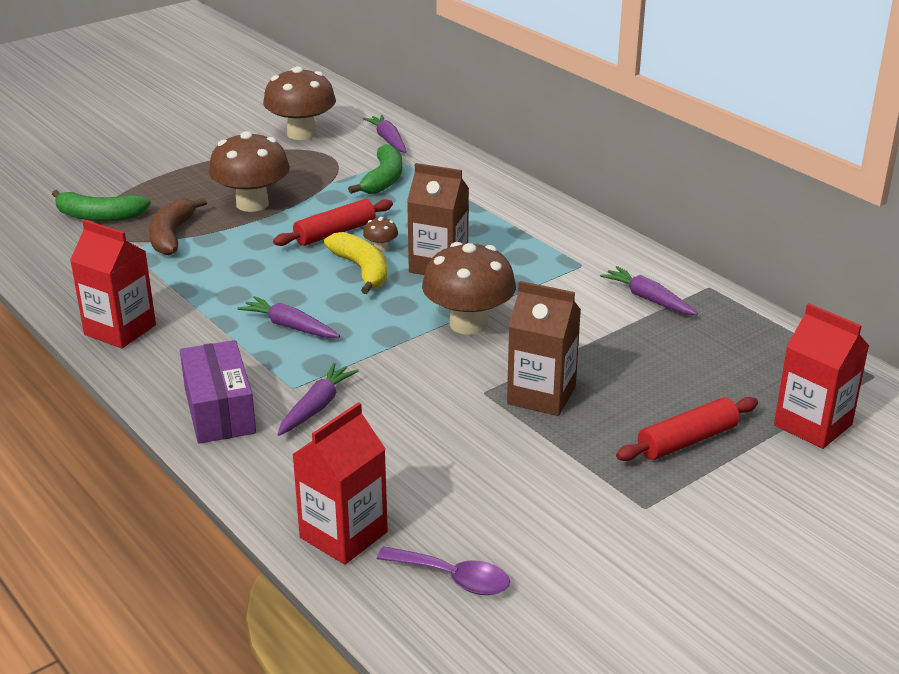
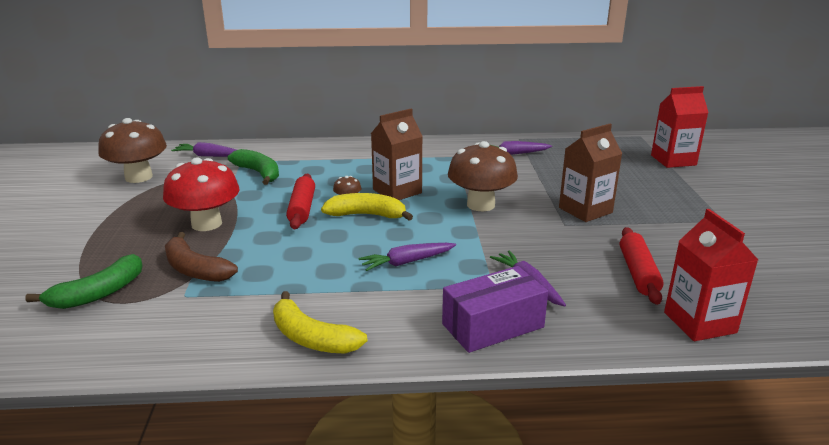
camera: 55 degrees left, 5 degrees down
red carton [70,220,156,349] -> yellow banana [273,291,367,354]
purple box [180,340,256,444] -> purple box turned 45 degrees counterclockwise [442,266,548,353]
brown mushroom [209,131,290,212] -> red mushroom [163,157,239,231]
purple spoon [377,546,510,595] -> none
red rolling pin [616,397,758,461] -> red rolling pin moved to [620,227,664,305]

